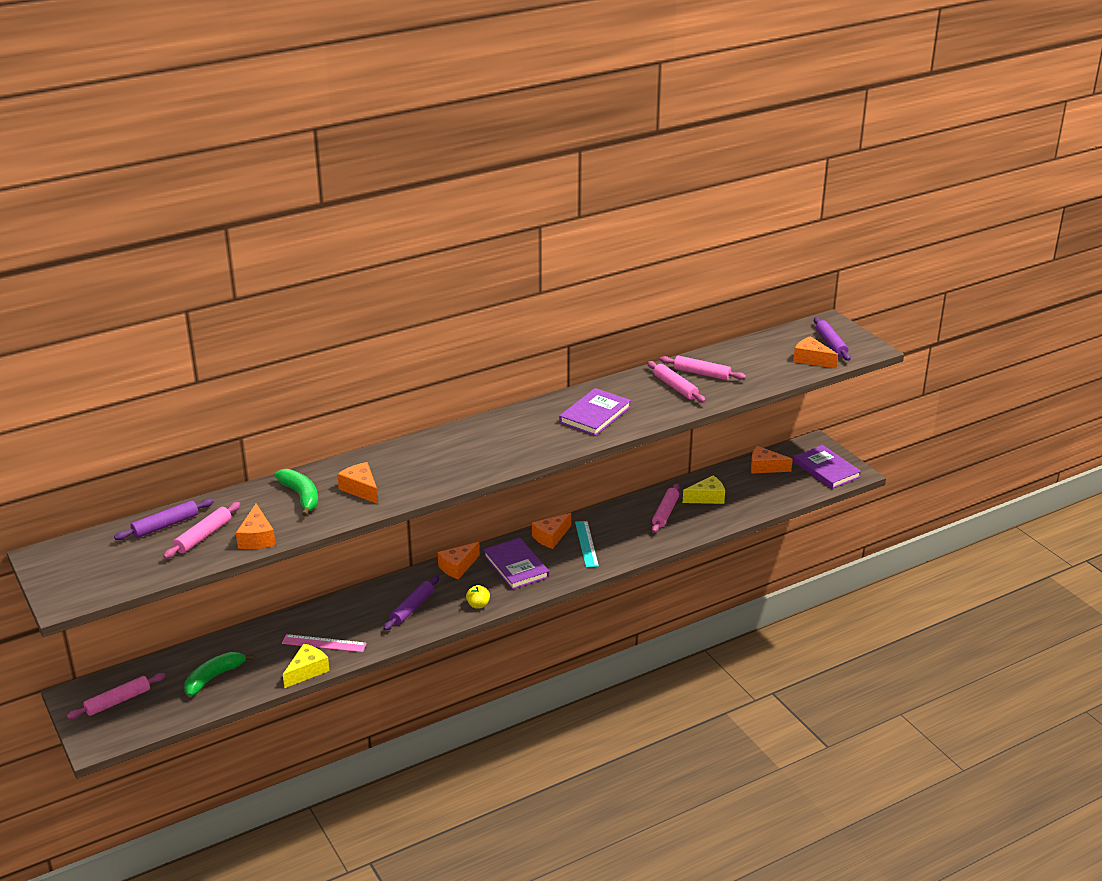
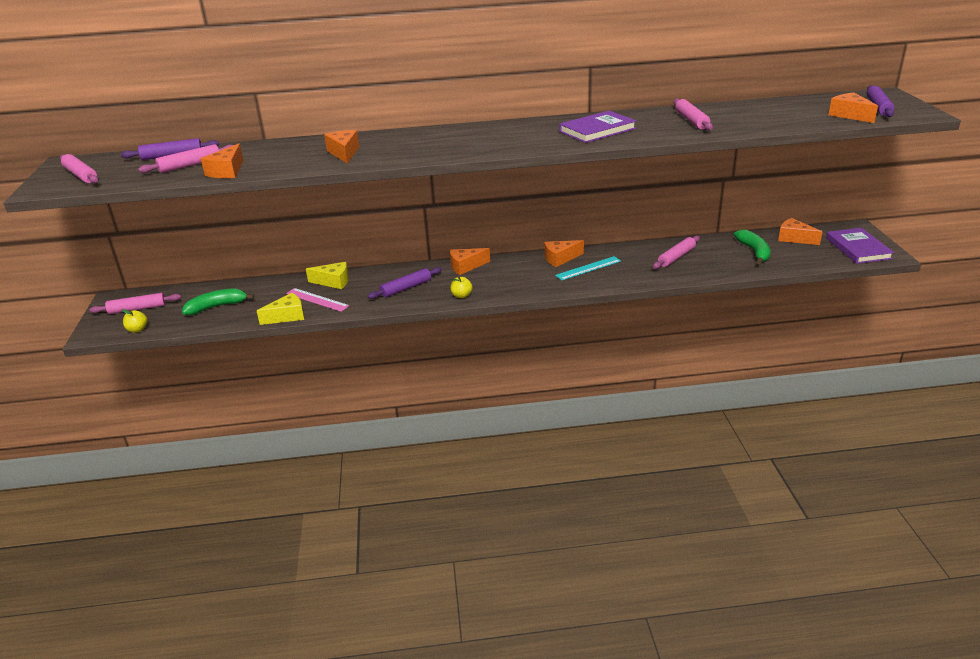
camera: 25 degrees right, 0 degrees up
green banana [274,469,318,517] -> green banana moved to [734,229,770,264]
purple book [483,538,549,590] -> none
turquoise ruler [575,521,599,568] -> turquoise ruler turned 45 degrees clockwise [555,256,621,280]
pink rolling pin [660,356,746,380] -> pink rolling pin moved to [60,154,99,183]
yellow cheese [683,476,725,504] -> yellow cheese moved to [306,262,349,289]
none -> yellow apple [122,309,148,333]

